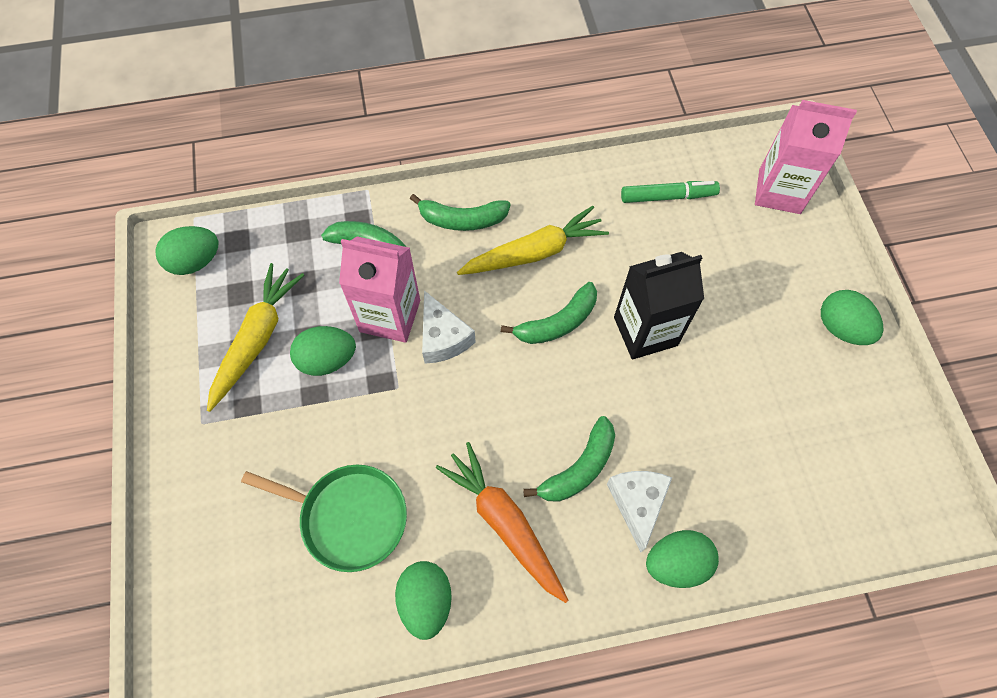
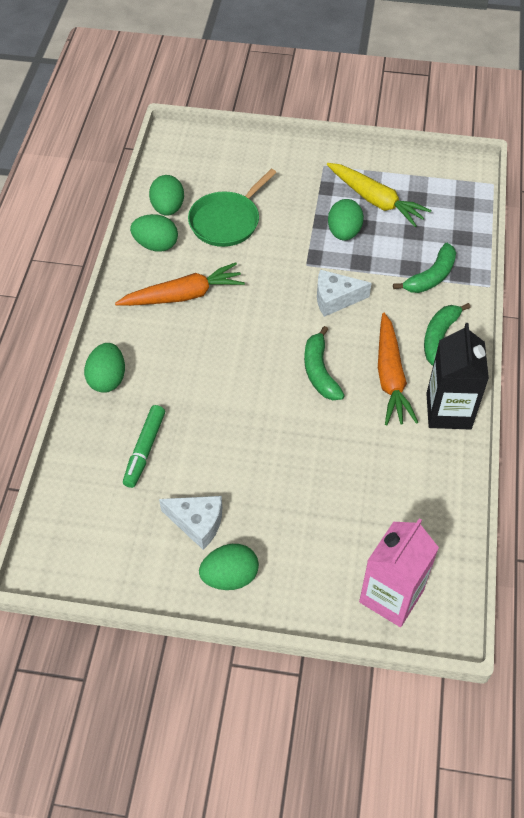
camera: 110 degrees right, 10 degrees down
green egg [155,226,219,275] -> green egg moved to [149,175,184,216]
pink carton [339,236,420,343] -> none
yellow carrot [457,206,609,275] -> orange carrot [378,313,419,425]
green banana [523,416,615,502] -> none
white cheese [607,471,672,552] -> white cheese moved to [159,496,222,550]
black carton [614,252,704,360] -> black carton moved to [426,323,489,430]
green marker [621,181,720,203] -> green marker moved to [123,405,165,488]

